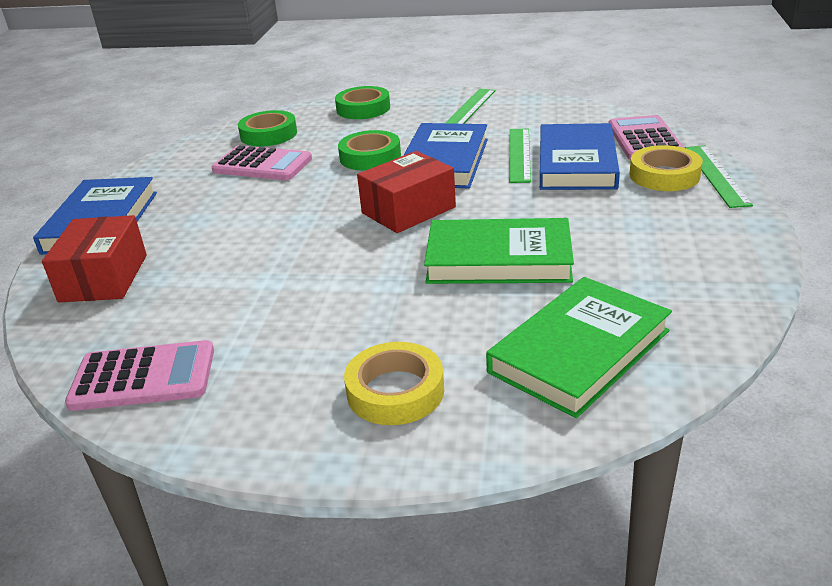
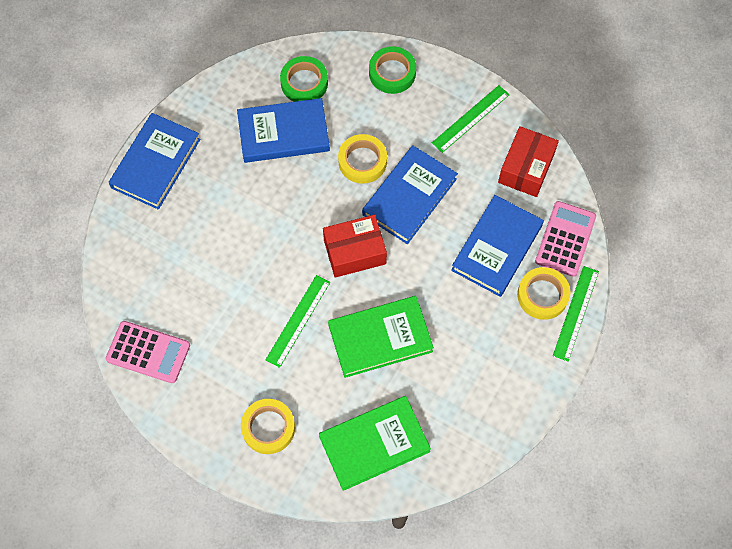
camera: 20 degrees right, 35 degrees up
red box [42,215,147,302] -> red box moved to [498,126,559,197]
pink calculator [212,145,312,180] -> blue book [237,98,330,163]
green tape [338,130,401,171] -> yellow tape [338,134,387,184]
green book [424,218,574,284] -> green book turned 45 degrees counterclockwise [328,296,434,378]
green ruler [509,128,531,183] -> green ruler moved to [266,275,330,368]

